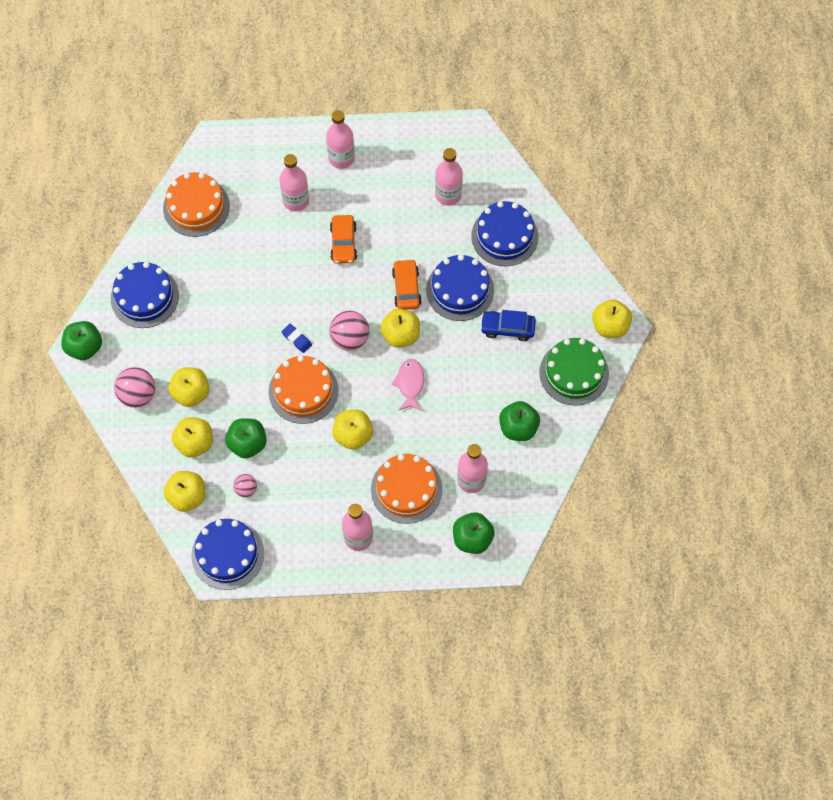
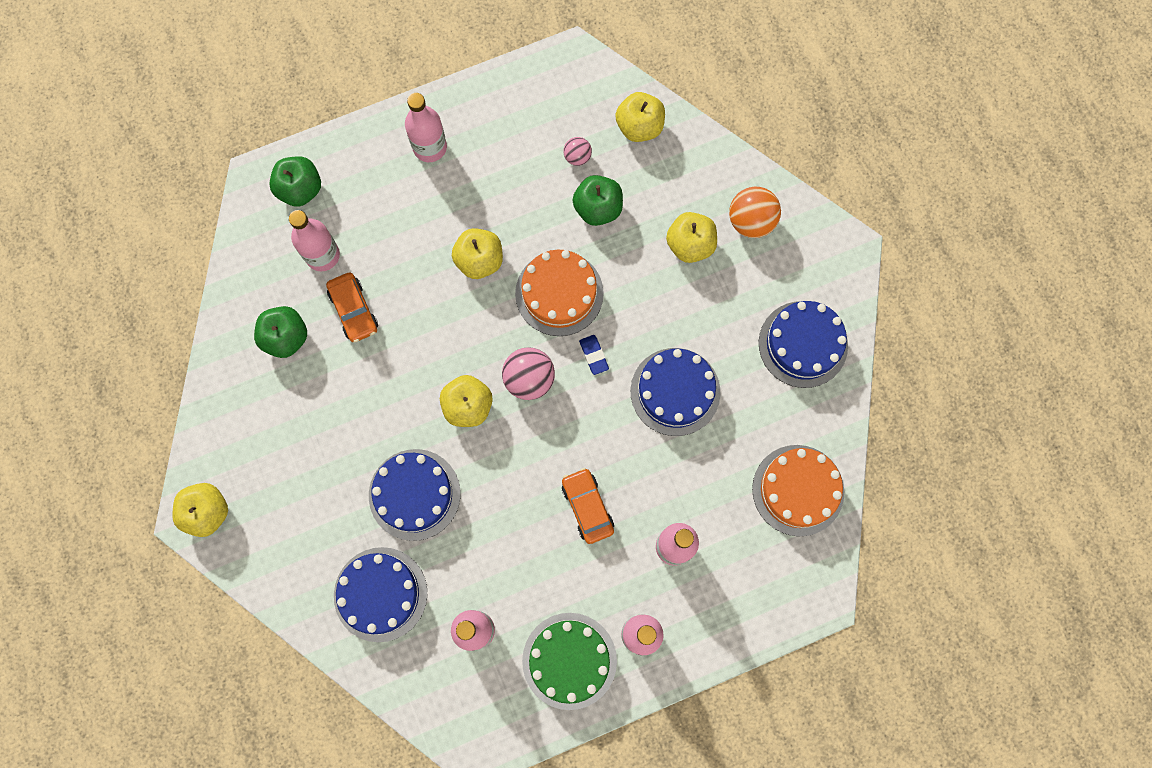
camera: 160 degrees right, 10 degrees up
green apple [61,321,102,360] -> none
pink ball [114,367,155,408] -> orange ball [729,187,781,238]
yellow apple [172,417,213,457] -> none
blue cake [191,519,264,590] -> blue cake moved to [630,348,720,436]
blue eraser [281,324,312,353] -> blue eraser turned 45 degrees clockwise [579,335,609,375]
orange cake [371,454,442,524] -> none
orange car [392,259,422,310] -> orange car moved to [326,272,378,343]
pink fish [392,359,424,411] -> none
blue car [480,310,536,341] -> none
green cake [539,338,609,406] -> green cake moved to [522,613,617,710]

